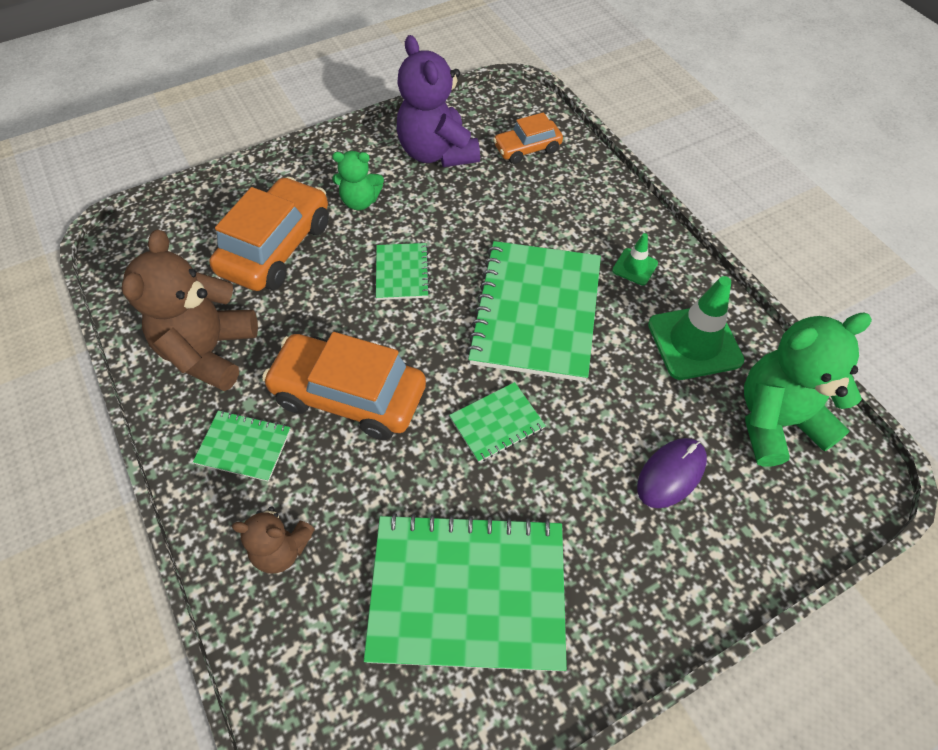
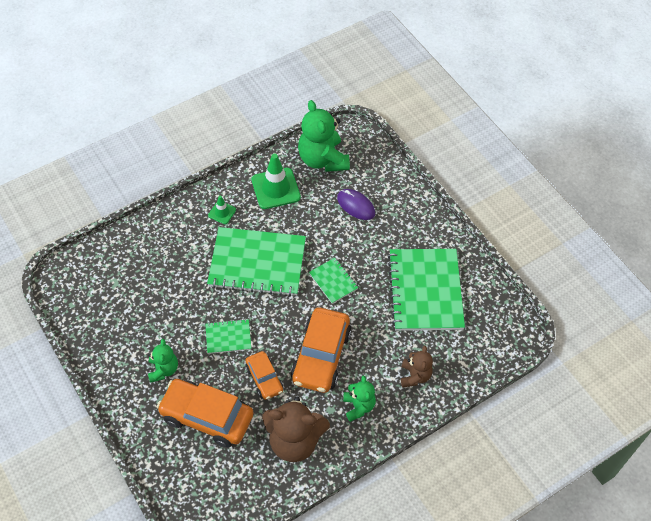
camera: 95 degrees left, 0 degrees up
green notebook [193,411,291,482] -> green teddy bear [343,375,376,422]
purple teddy bear [397,35,480,167] -> none
orange car [493,112,563,164] -> orange car moved to [245,351,284,400]

